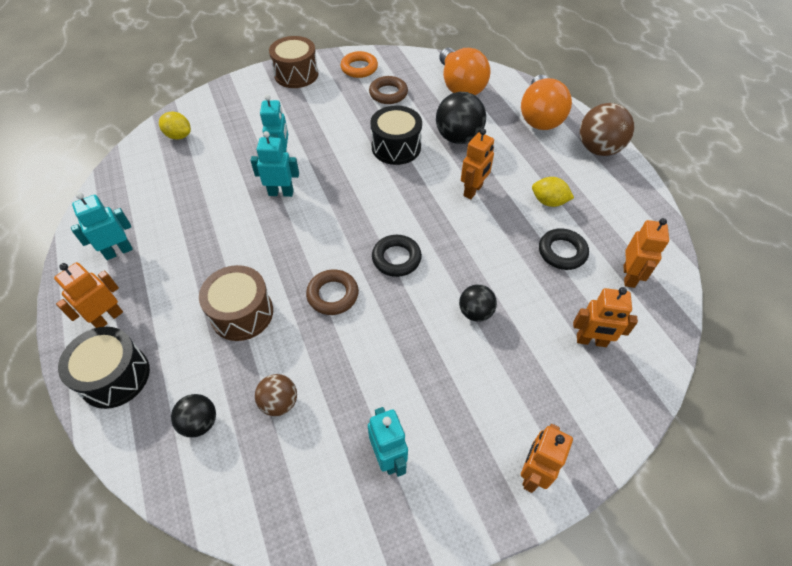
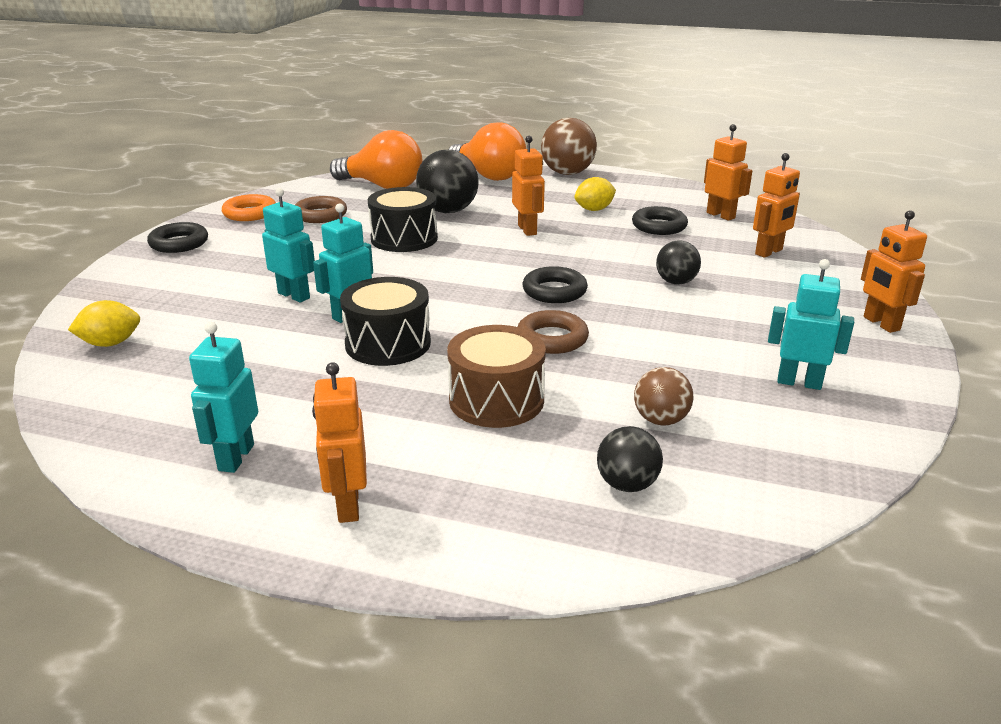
camera: 50 degrees left, 25 degrees down
black drum [58,327,150,409] -> black drum moved to [340,277,431,366]
brown drum [269,36,318,88] -> black ring [147,222,208,253]

